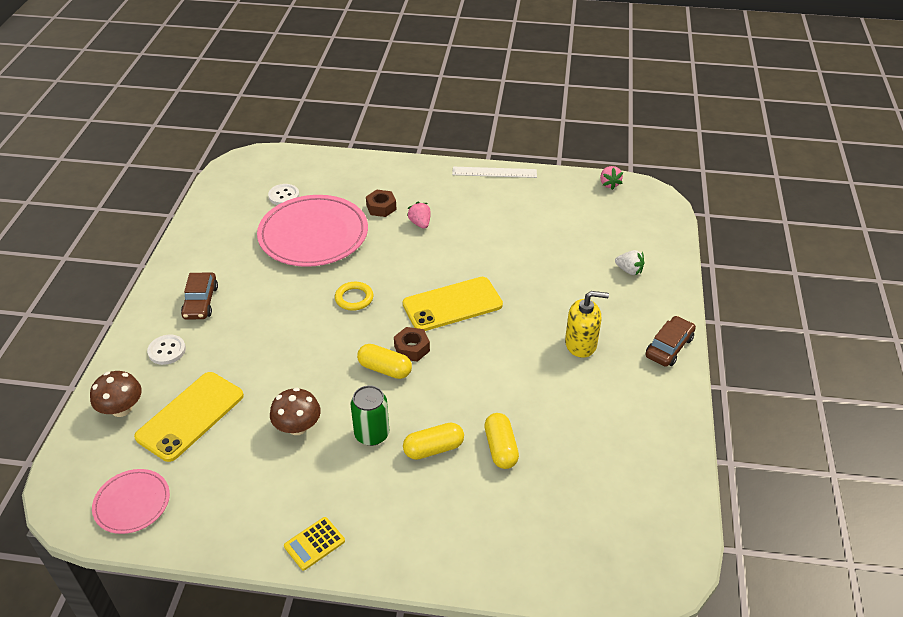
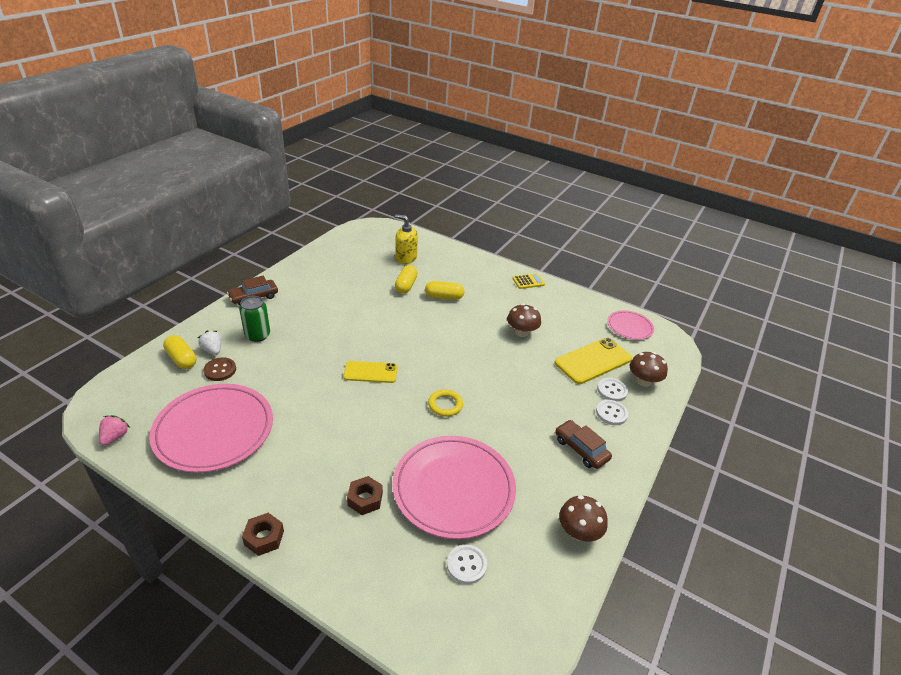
camera: 160 degrees left, 5 degrees down
brown car [181,272,218,320] -> brown car turned 60 degrees counterclockwise [555,420,612,469]
green can [350,385,389,446] -> green can moved to [239,296,270,342]
yellow capsule [357,344,412,379] -> yellow capsule moved to [163,335,196,369]
brown nut [394,327,430,362] -> brown nut moved to [242,513,284,556]
yellow phone [403,277,503,331] -> yellow phone [343,361,397,383], size x0.64
pink strawberry [407,202,431,229] -> none
white ruler [452,167,537,178] -> none
yellow soap dispenser [565,291,609,358] -> yellow soap dispenser moved to [395,215,418,264]
none -> pink plate [149,384,273,473]
none -> brown button [203,357,236,381]
none -> brown mushroom [559,495,608,542]
none -> white button [597,378,628,401]

